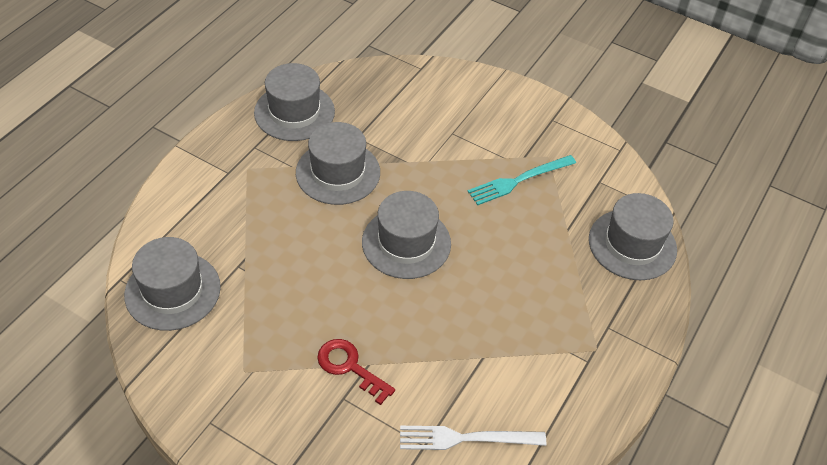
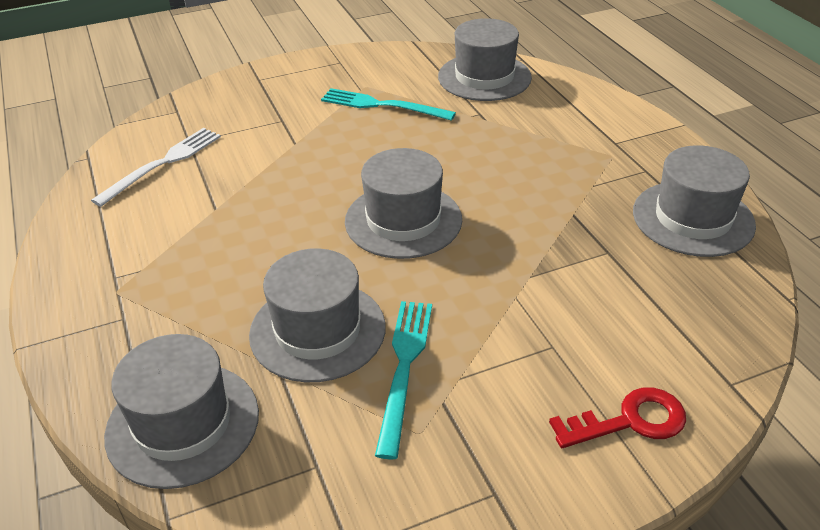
camera: 130 degrees right, 10 degrees down
grey hat [296,122,380,205] -> grey hat moved to [249,248,386,382]
red key [317,339,395,405] -> red key moved to [549,387,686,448]
none -> turquoise fork [321,88,456,121]

